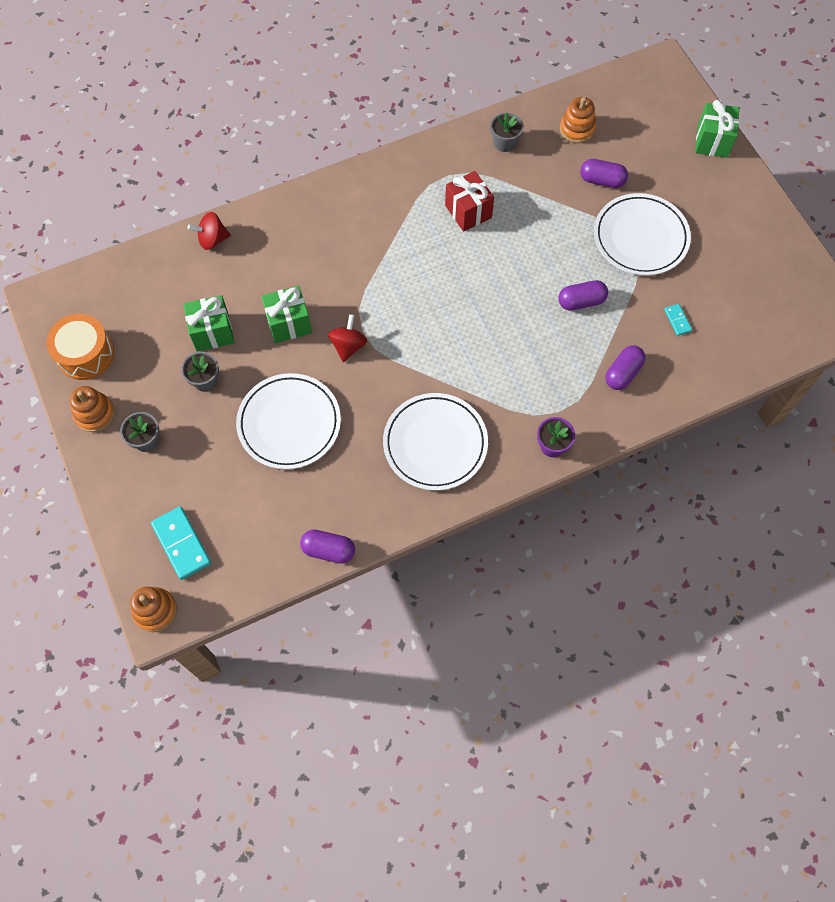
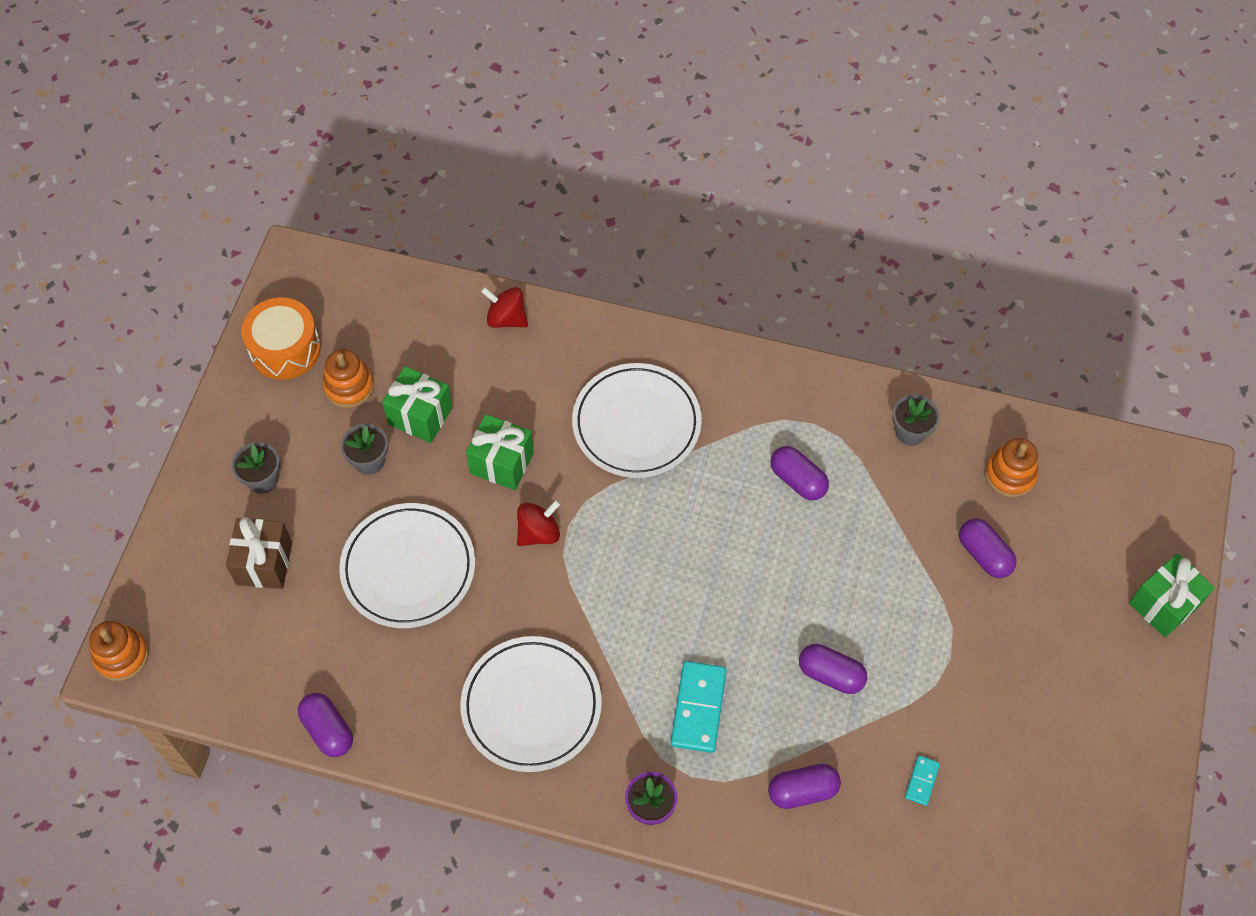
camera: 40 degrees right, 5 degrees down
orange stacking toy [70,386,115,432] -> orange stacking toy moved to [323,349,374,408]
turquoise domino [151,507,211,580] -> turquoise domino moved to [671,661,727,753]
red gift [445,171,494,232] -> purple capsule [771,446,829,501]
white plate [594,193,691,276] -> white plate moved to [572,363,702,478]
none -> brown gift [226,517,292,589]

